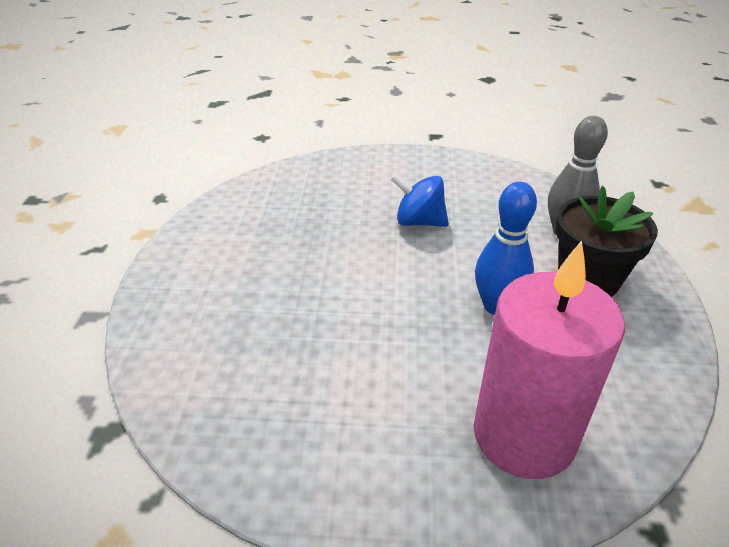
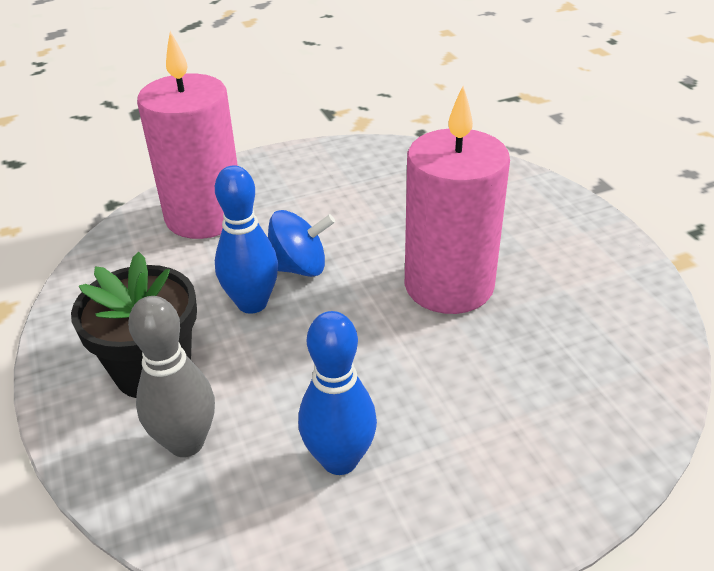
camera: 155 degrees right, 0 degrees up
blue spinning top [391,174,449,227] -> blue spinning top moved to [268,210,335,277]
none -> blue bowling pin [298,311,377,475]
none -> pink candle [405,86,510,314]

